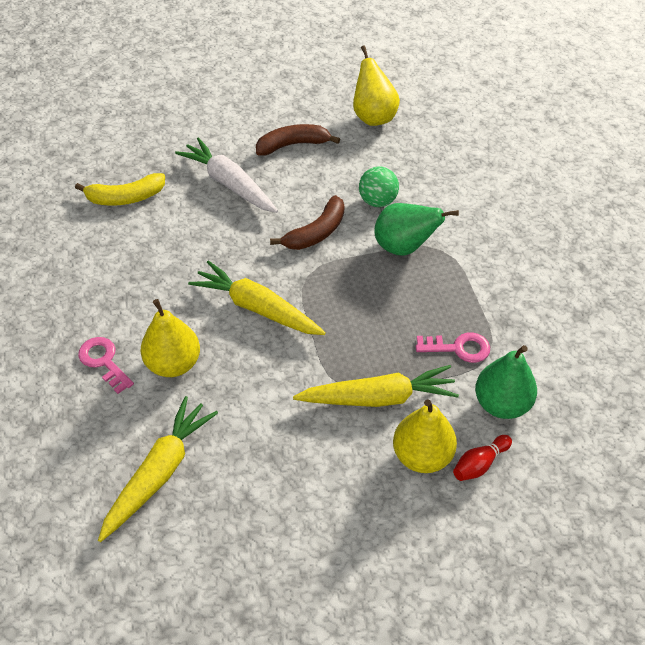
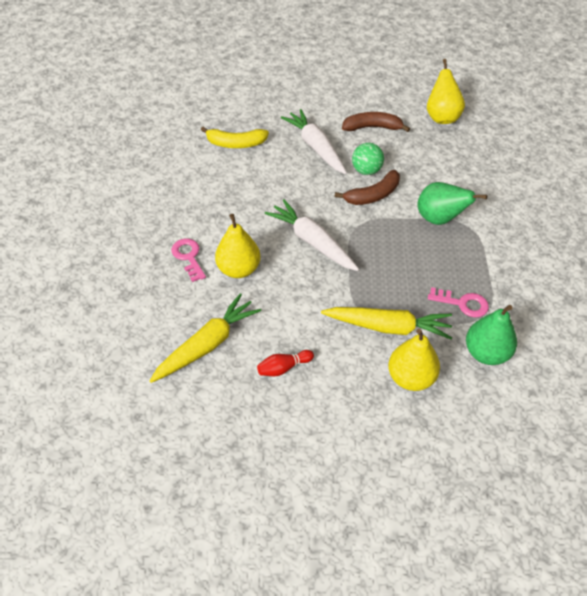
camera: 15 degrees right, 0 degrees up
yellow carrot [188,260,326,335] -> white carrot [265,199,359,271]
green ball [359,167,399,207] -> green ball moved to [352,143,384,175]
red bowling pin [453,435,512,481] -> red bowling pin moved to [257,350,314,376]

